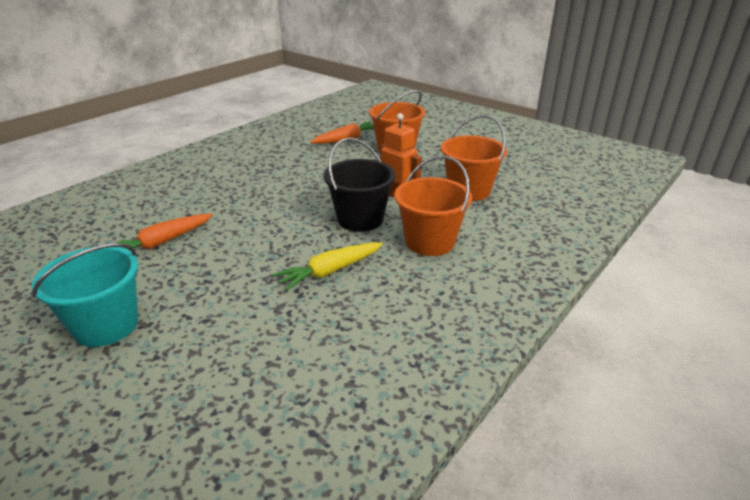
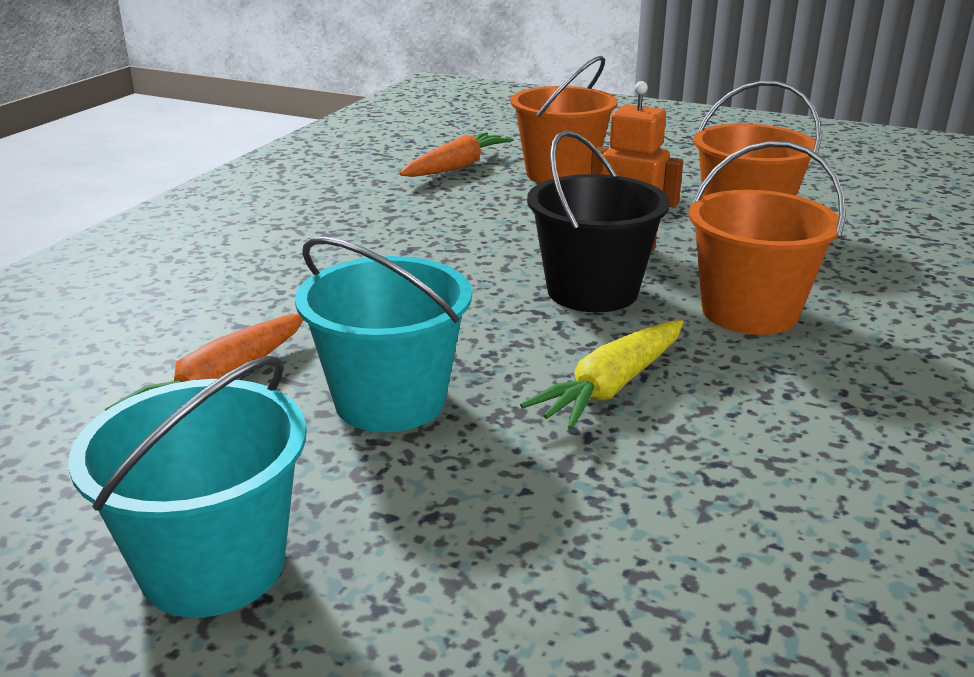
camera: 15 degrees left, 5 degrees down
none -> turquoise bucket [295,237,472,432]

